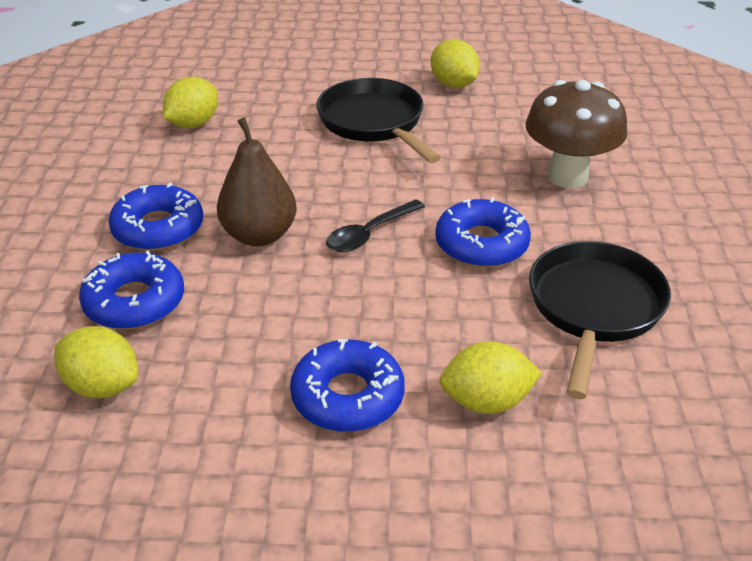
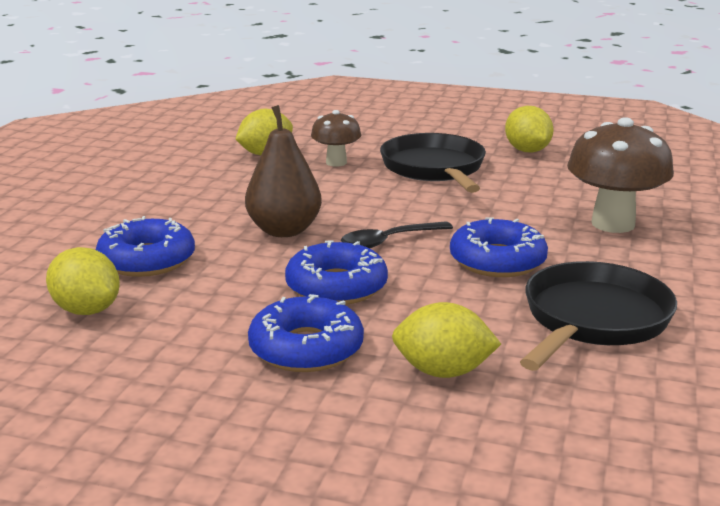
camera: 15 degrees right, 15 degrees down
blue donut [108,183,203,251] -> blue donut moved to [285,240,388,305]
none -> brown mushroom [311,110,361,167]

